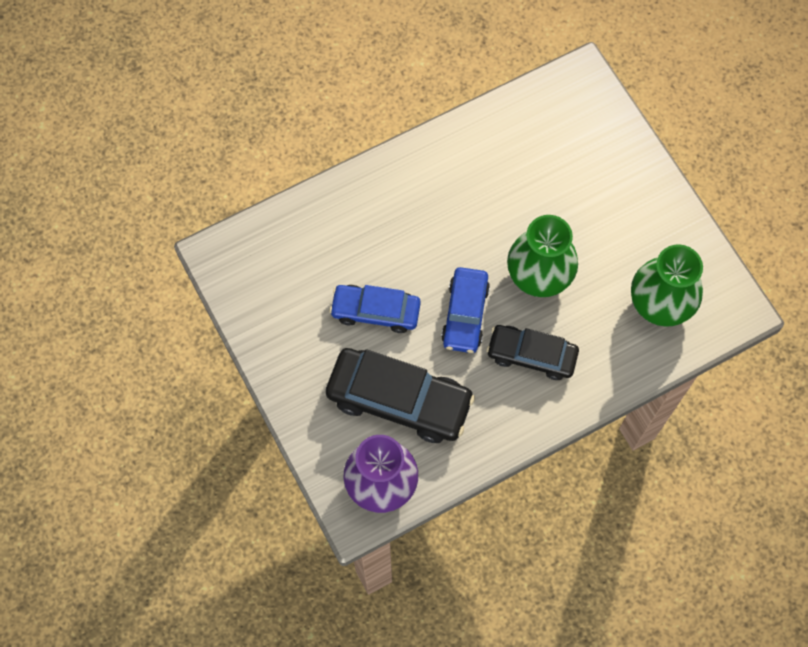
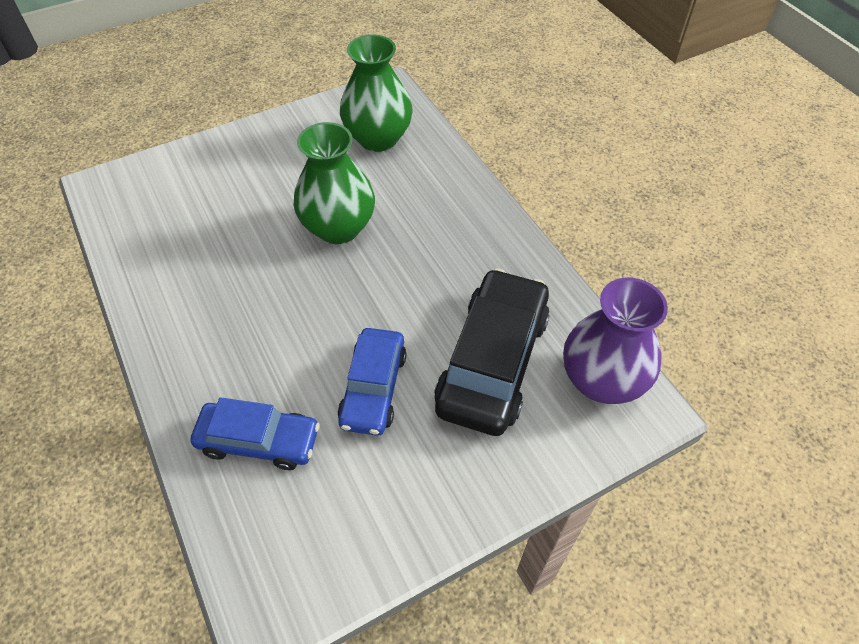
camera: 90 degrees left, 15 degrees down
blue car [441,267,490,353] -> blue car moved to [190,397,320,470]
black car [486,325,579,380] -> none

